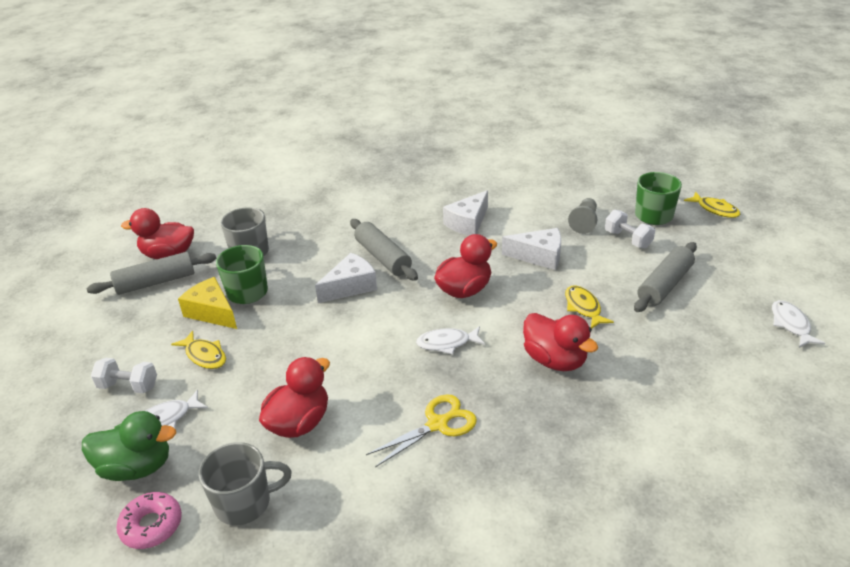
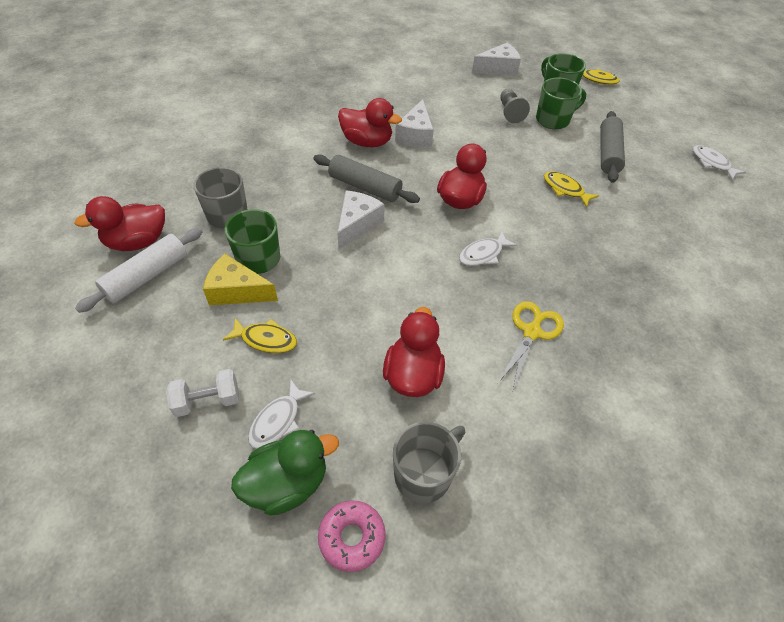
camera: 30 degrees left, 15 degrees up
grey rolling pin [86,252,216,295] -> white rolling pin [75,228,203,313]
white cheese [502,228,561,270] -> white cheese moved to [472,43,521,76]
red duck [523,313,598,371] -> red duck moved to [338,98,402,147]
white dumbbell [605,210,655,248] -> green mug [536,78,586,129]

